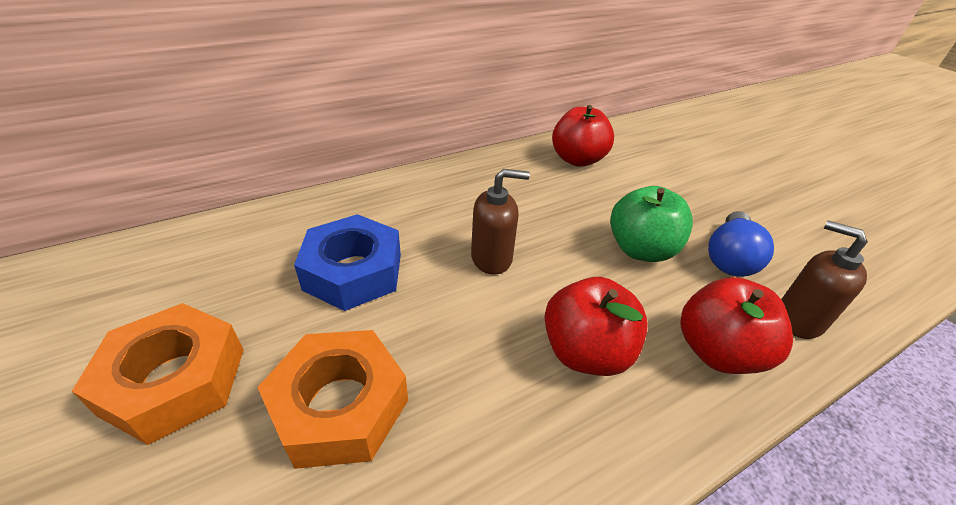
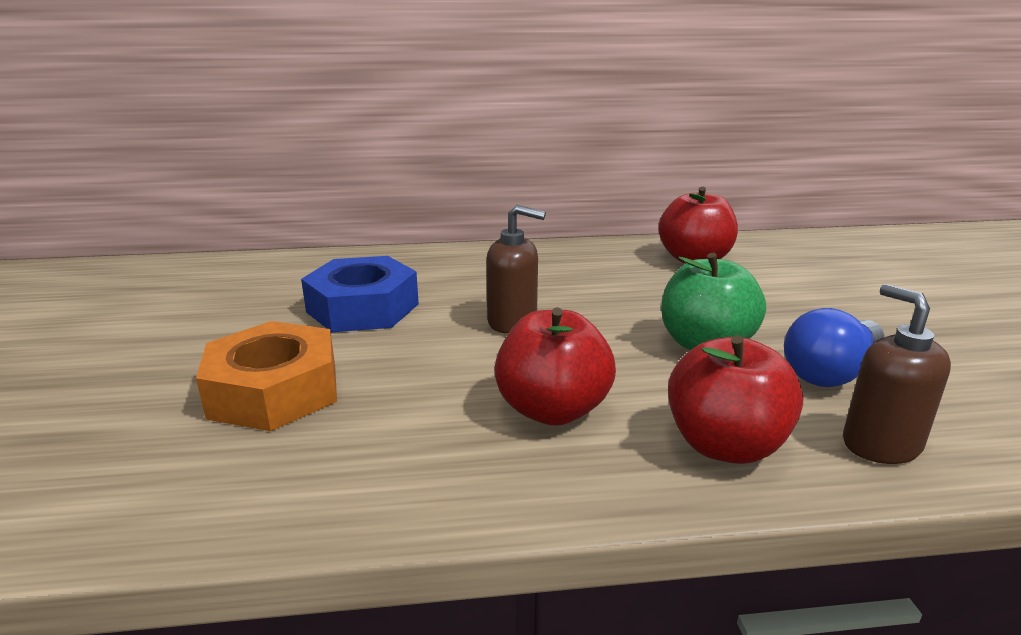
camera: 25 degrees right, 15 degrees down
orange nut [72,303,244,445] -> none

